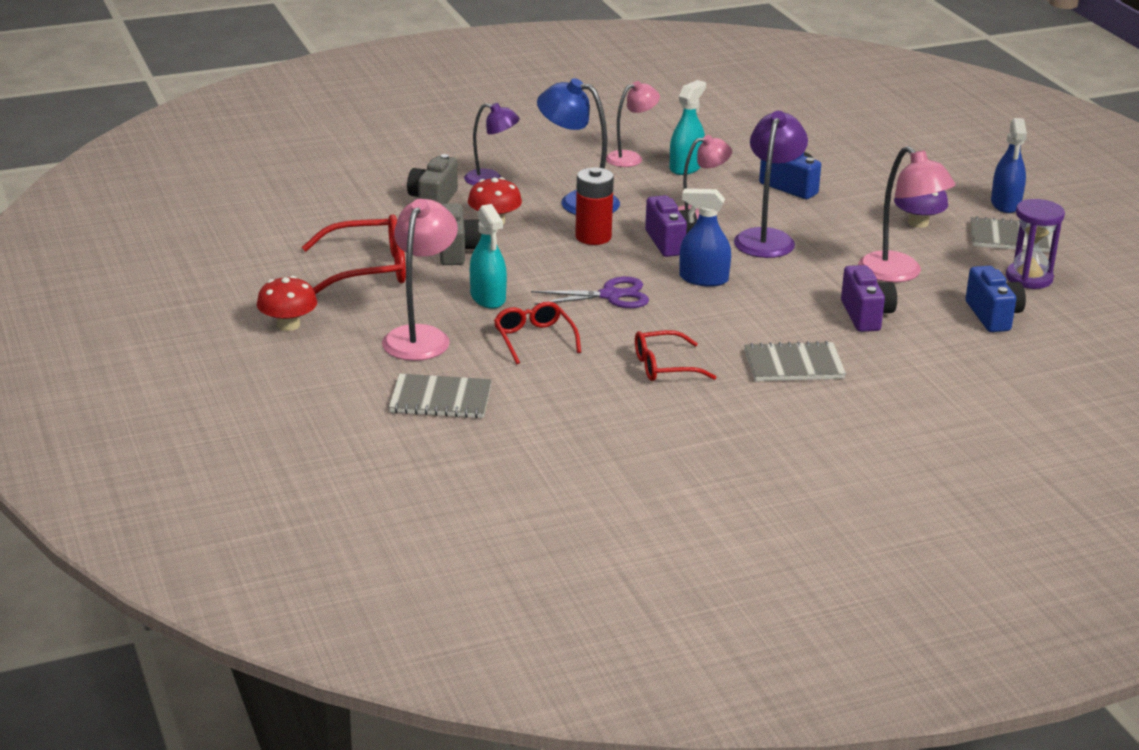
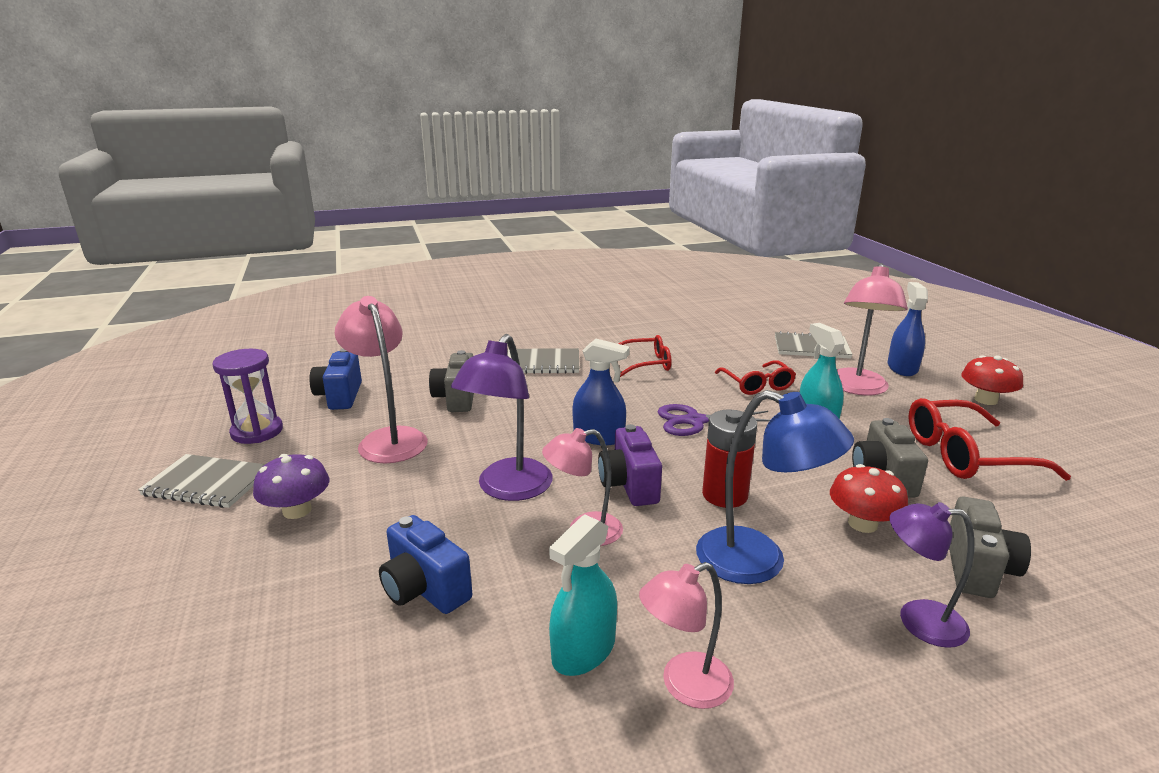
camera: 175 degrees left, 5 degrees down
purple camera [841,265,897,332] -> grey camera [429,350,474,412]
blue spray bottle [991,118,1027,213] -> blue spray bottle moved to [888,282,928,376]

